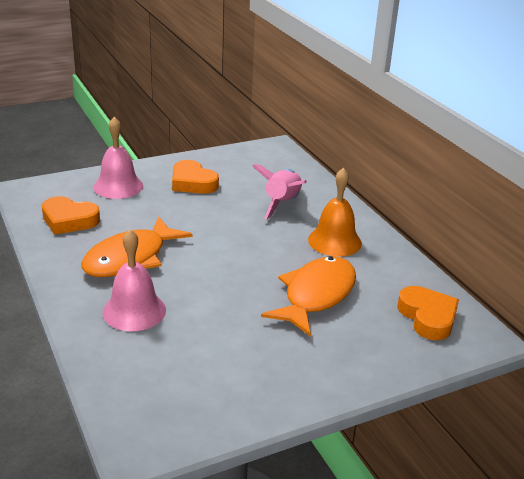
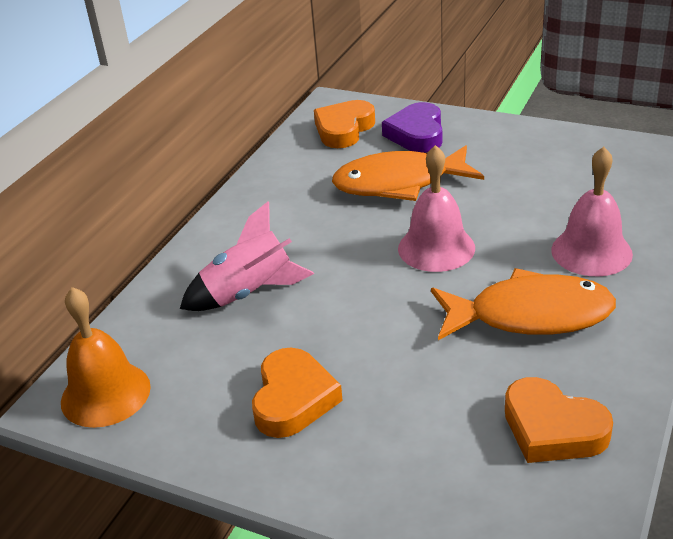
camera: 125 degrees left, 5 degrees up
orange heart [42,196,100,235] -> orange heart turned 150 degrees clockwise [505,377,613,463]
pink bell [94,117,143,199] -> pink bell moved to [398,145,475,272]
orange bell [308,168,362,257] -> orange bell moved to [61,287,151,428]
none -> purple heart [382,102,442,153]

